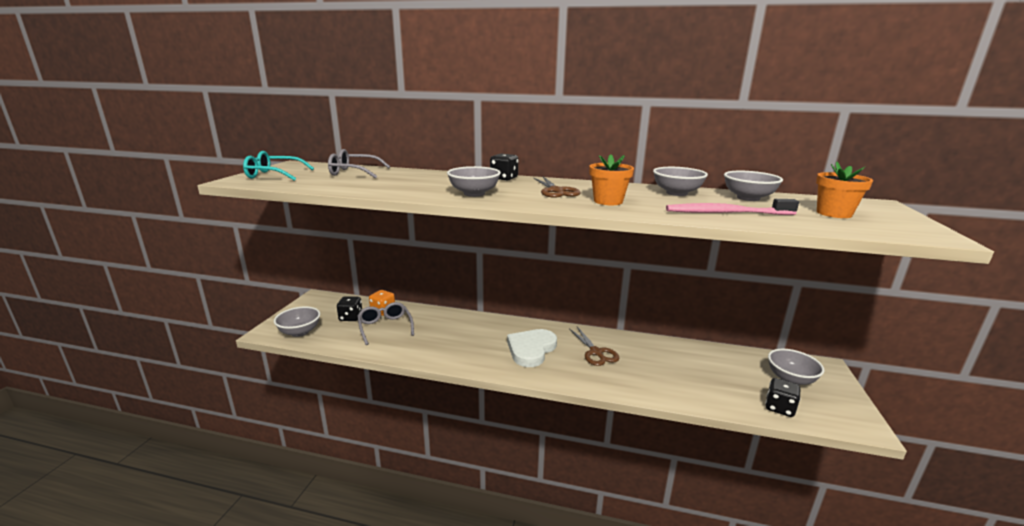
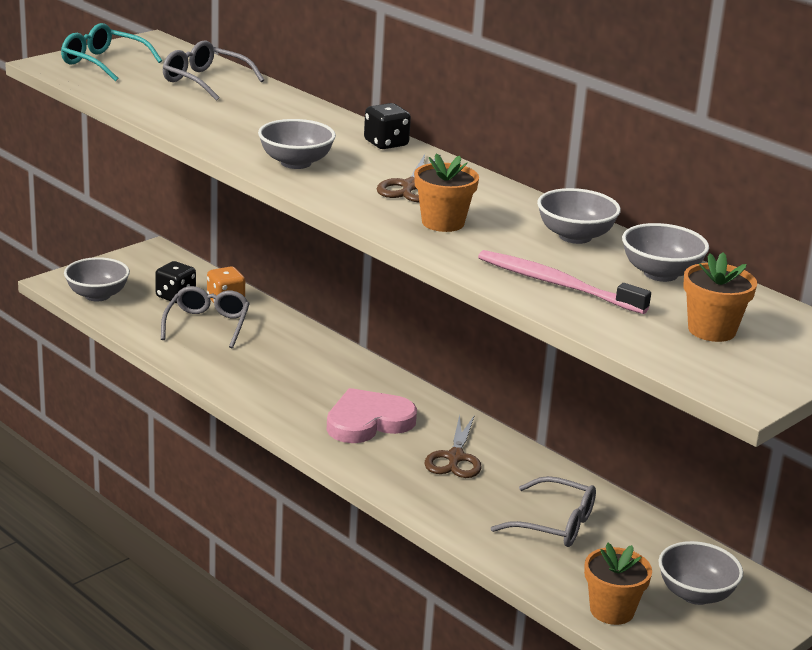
camera: 30 degrees right, 5 degrees up
white heart [507,329,557,367] -> pink heart [327,388,417,443]
black dice [765,378,800,417] -> orange flower pot [584,543,652,625]
none -> grey glasses [491,476,596,547]

